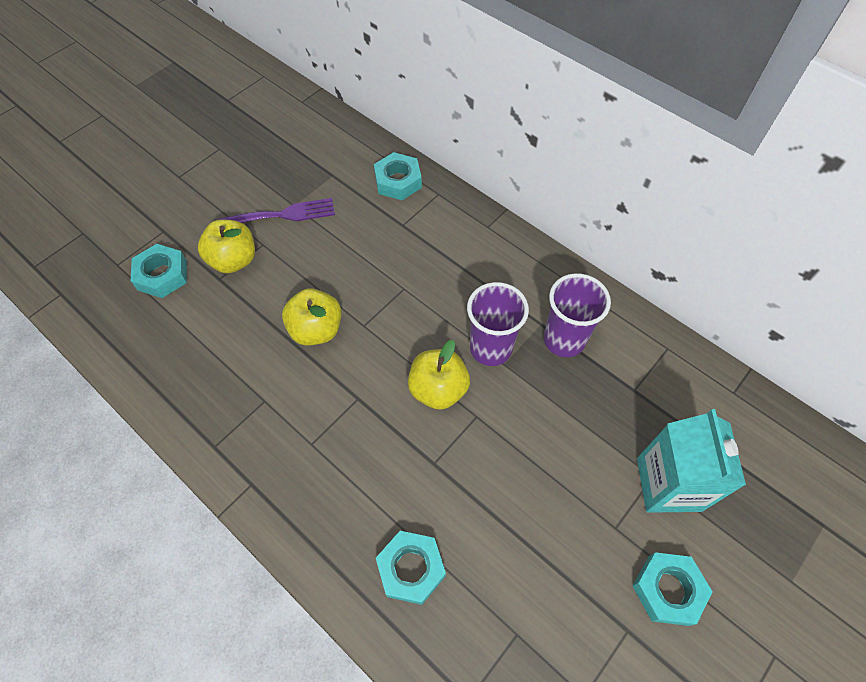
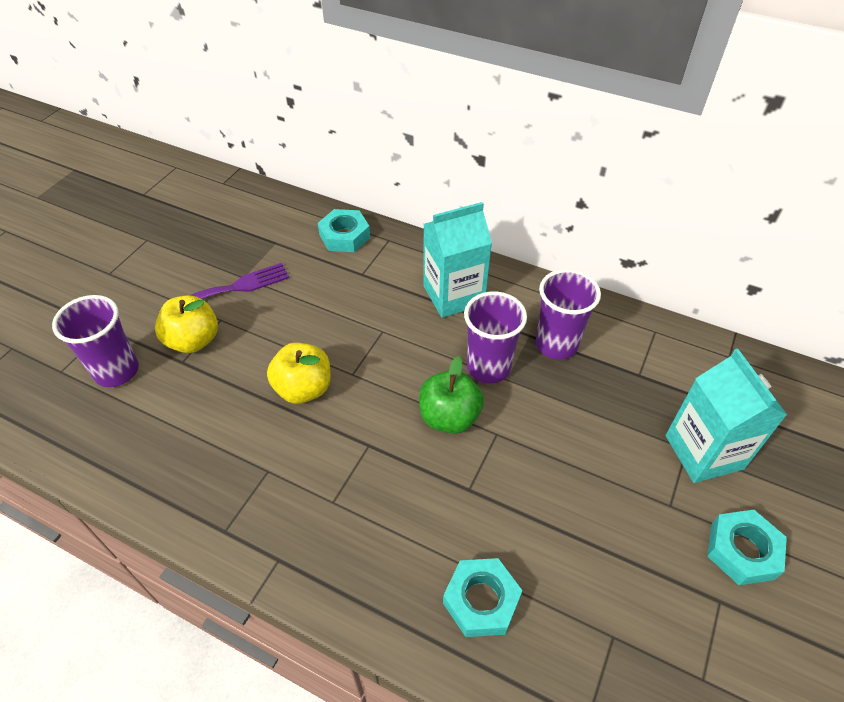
camera: 15 degrees left, 10 degrees down
turquoise nut [131,244,187,298] -> purple cup [52,295,139,387]
yellow apple [408,340,470,410] -> green apple [419,356,484,434]
none -> turquoise carton [424,202,492,318]

